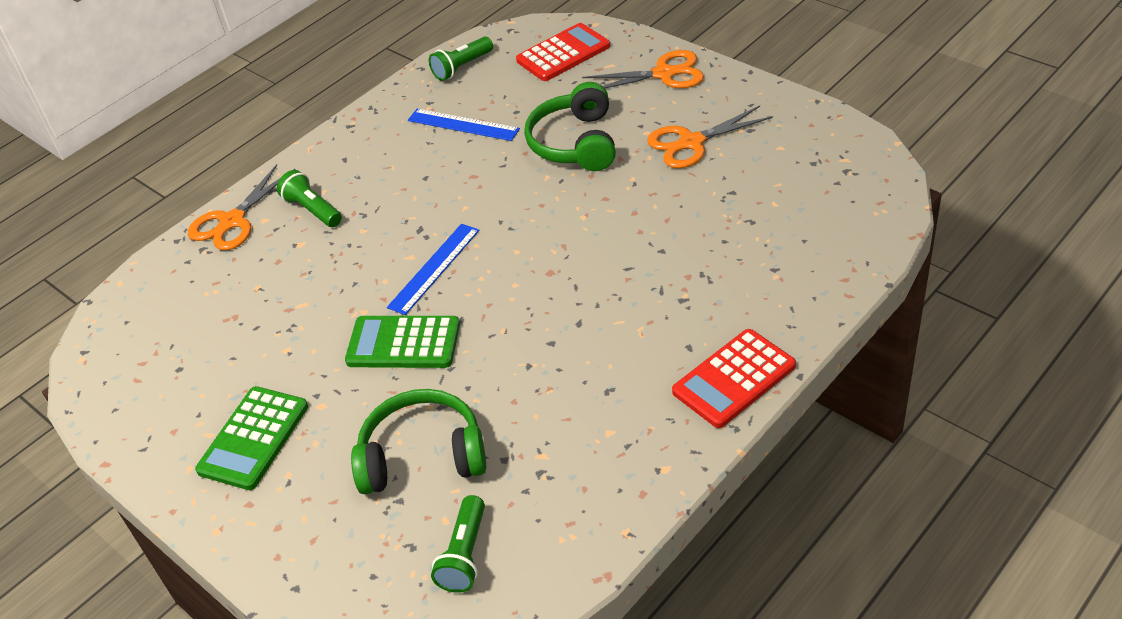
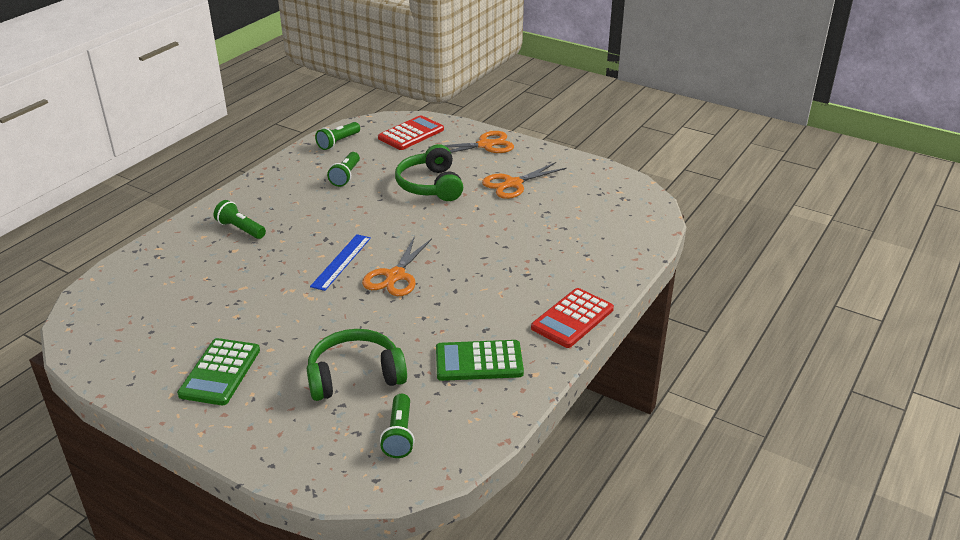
camera: 15 degrees left, 10 degrees down
orange scissors [188,164,295,251] -> orange scissors moved to [362,236,432,296]
green calculator [345,316,460,368] -> green calculator moved to [436,340,524,381]
blue ruler [408,109,520,141] -> green flashlight [327,152,360,187]

